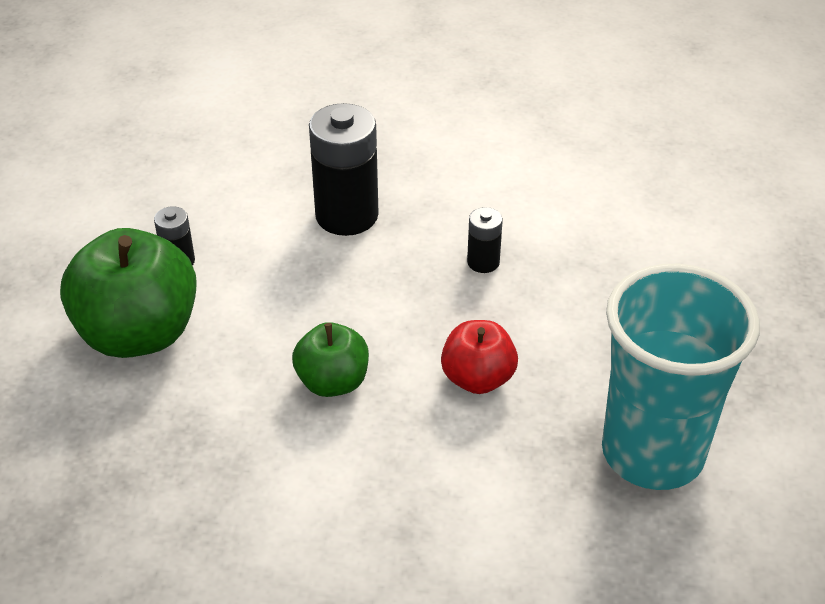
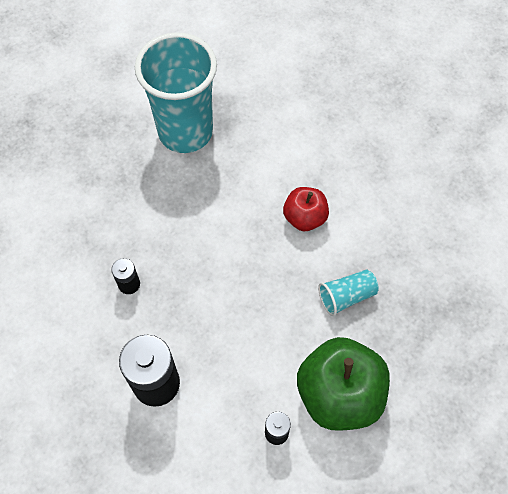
camera: 135 degrees left, 20 degrees up
green apple [292,322,369,397] -> none
red apple [441,320,518,394] -> red apple moved to [283,187,329,231]
none -> turquoise cup [318,270,379,316]

